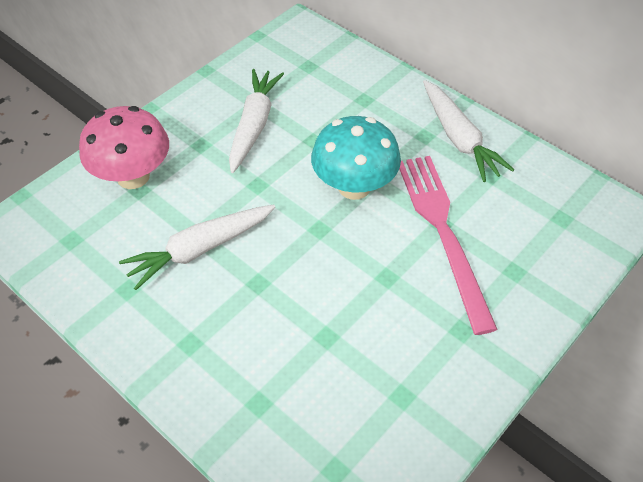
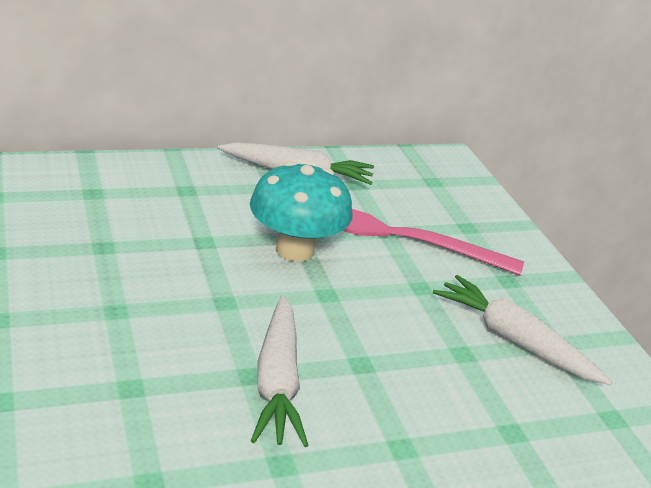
camera: 65 degrees left, 20 degrees down
pink mushroom [79,106,169,189] -> none
white carrot [229,69,284,173] -> white carrot moved to [433,275,612,385]

